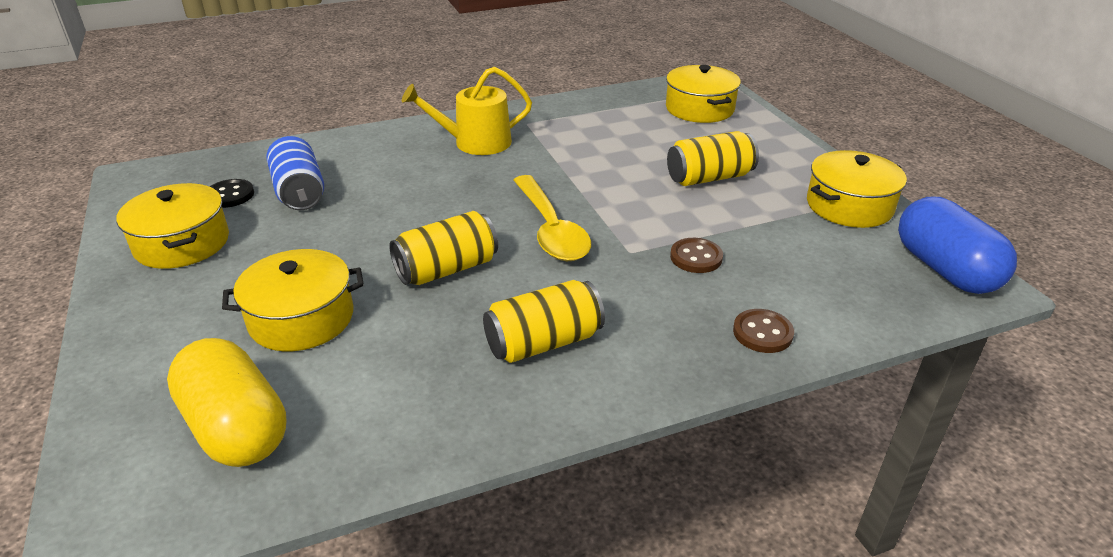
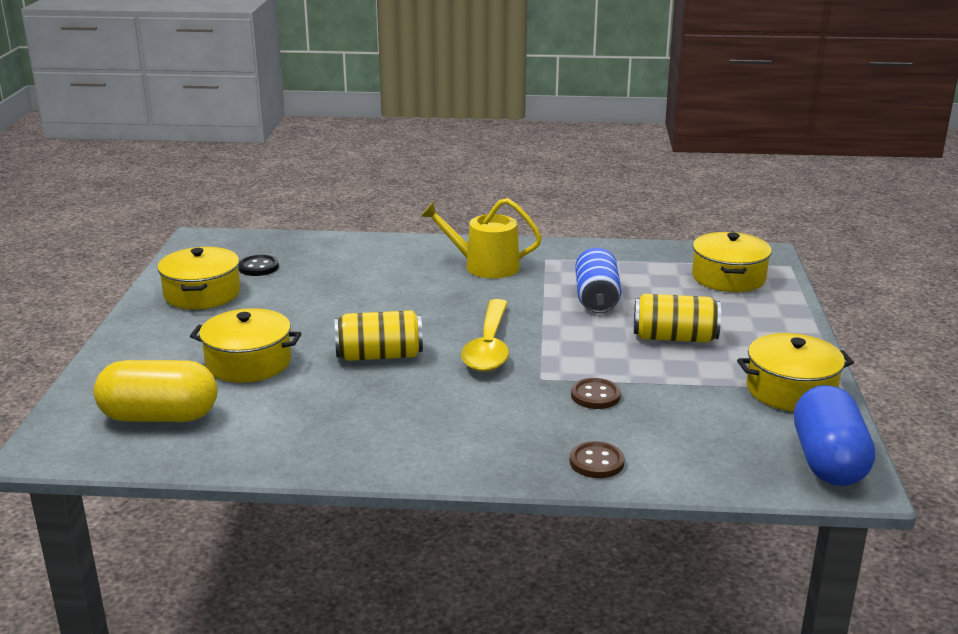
camera: 25 degrees right, 10 degrees down
yellow capsule [167,338,287,467] -> yellow capsule turned 75 degrees counterclockwise [94,360,217,422]
blue can [266,136,324,210] -> blue can moved to [575,248,621,313]
yellow can [483,280,605,363] -> none

